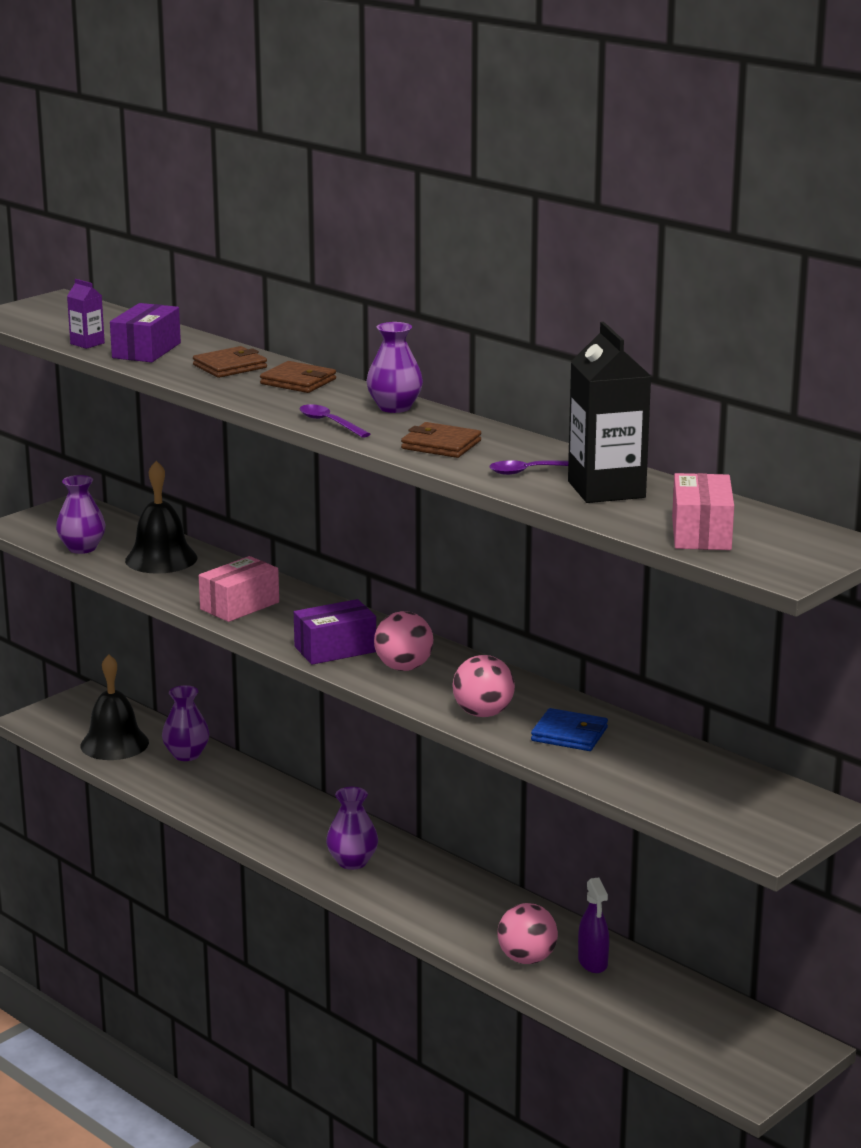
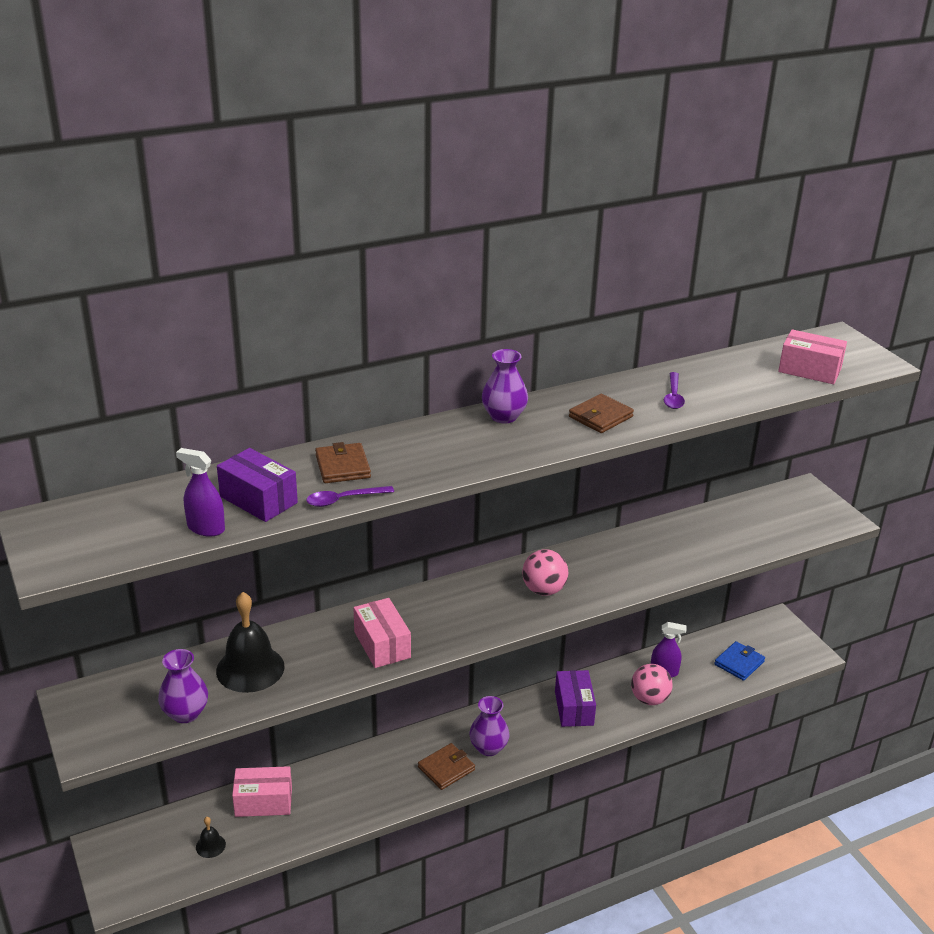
camera: 70 degrees left, 10 degrees up
purple carton [67,279,105,349] -> purple spray bottle [176,448,225,537]
black bell [80,654,149,760] -> black bell [196,817,226,858], size x0.47
purple vase [162,685,210,761] -> pink box [232,766,292,817]
brown wallet [260,361,336,393] -> brown wallet moved to [418,743,475,790]
purple box [294,599,376,665] -> purple box moved to [555,670,596,727]
purple spoon [299,404,370,438] -> purple spoon moved to [306,486,394,507]
pink ball [452,655,515,717] -> none
blue wallet [531,708,608,751] -> blue wallet moved to [714,641,765,681]
black carton [568,322,651,503] -> none

